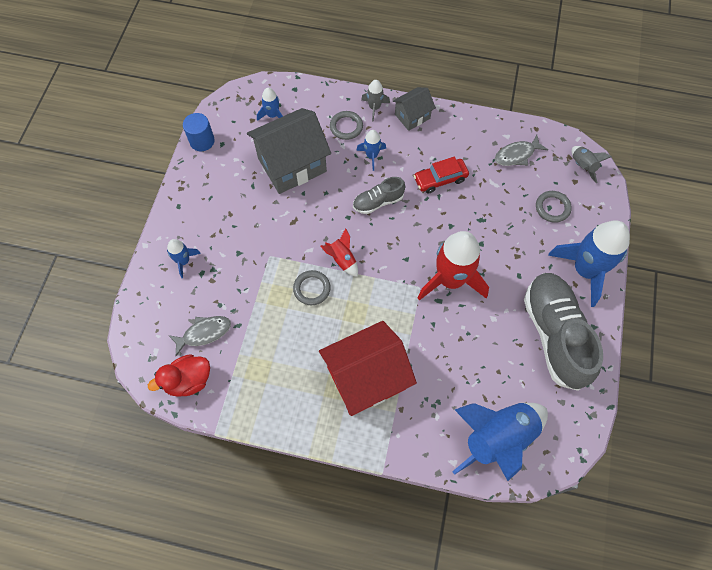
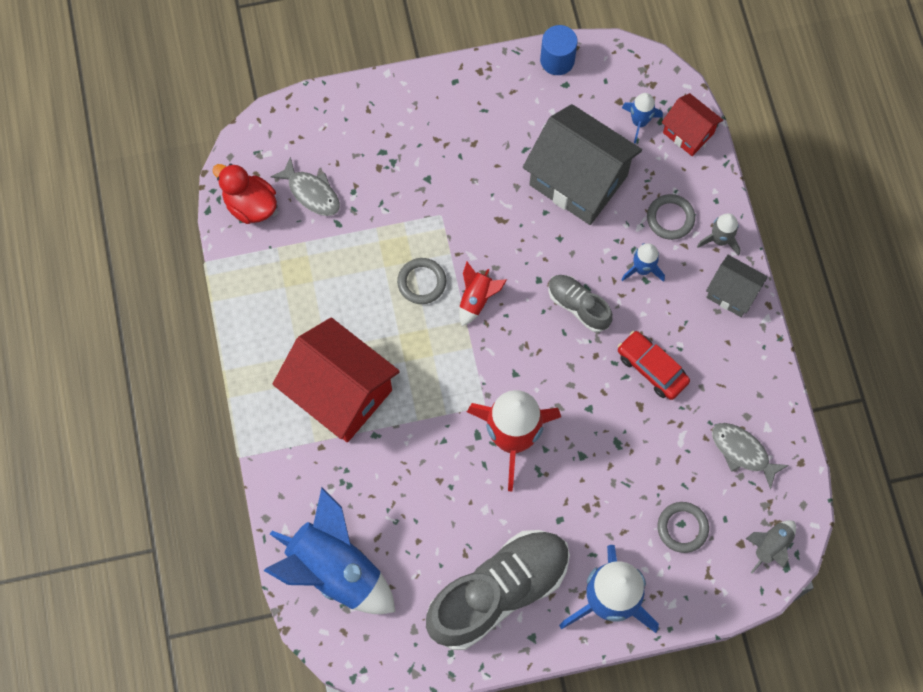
camera: 65 degrees right, 5 degrees up
blue rocket [167,239,201,278] -> none
none -> red house [662,93,723,156]

